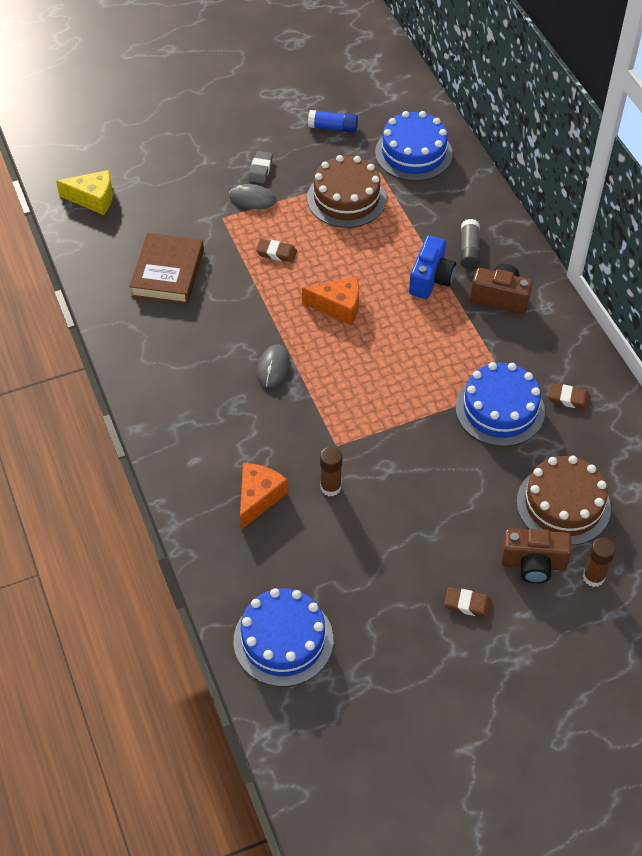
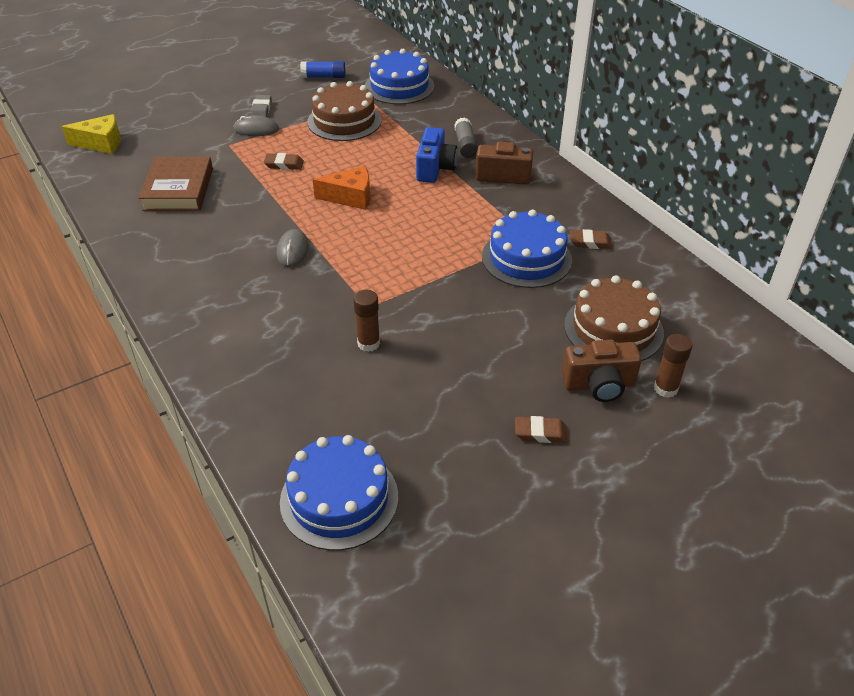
camera: 10 degrees left, 10 degrees down
orange cheese [240,463,288,530] -> none

